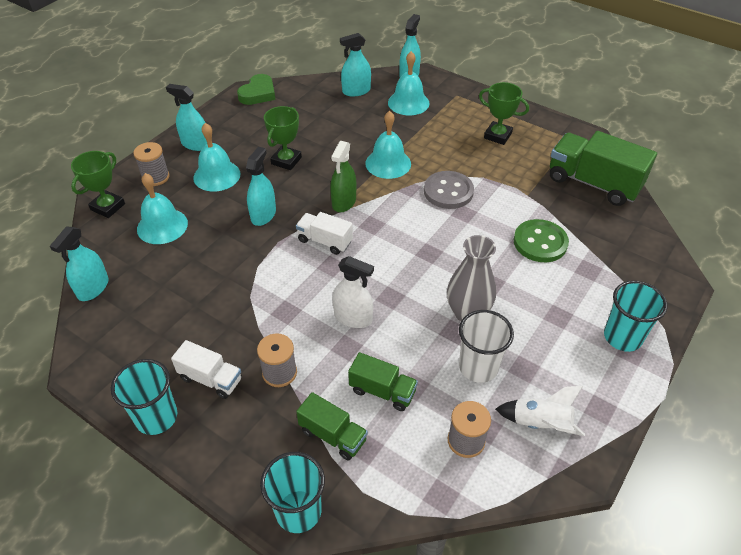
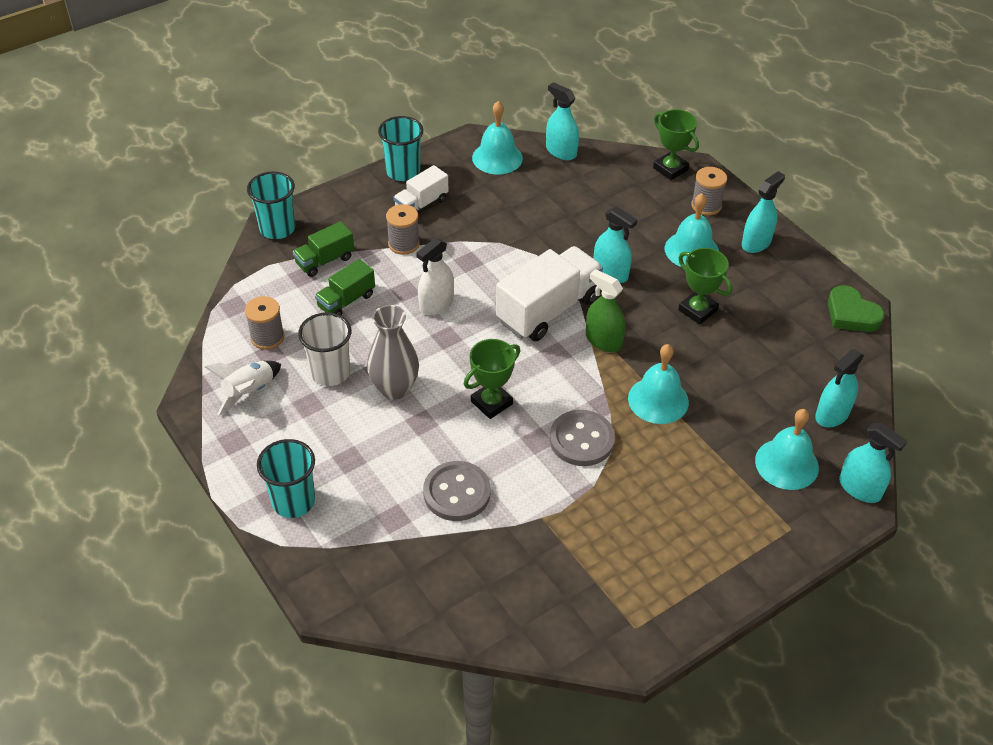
camera: 110 degrees right, 0 degrees up
turquoise bell [137,173,188,244] -> turquoise bell moved to [472,101,523,174]
white truck [296,212,353,255] -> white truck [496,246,603,341], size x1.82
turquoise spray bottle [340,33,371,96] -> turquoise spray bottle turned 135 degrees counterclockwise [815,349,864,427]
green trophy [479,82,529,145] -> green trophy moved to [464,339,520,419]
green button [514,219,569,262] -> grey button [423,461,491,521]
green truck [550,131,657,206] -> none

